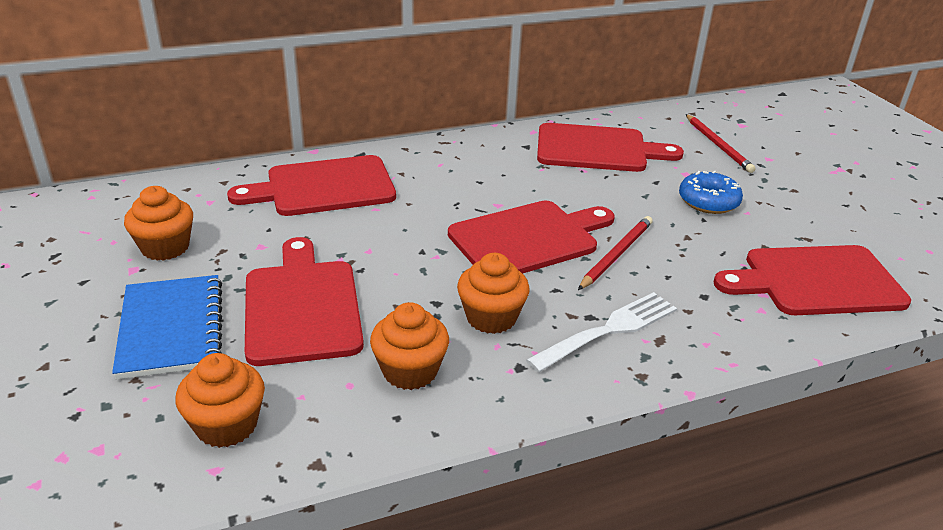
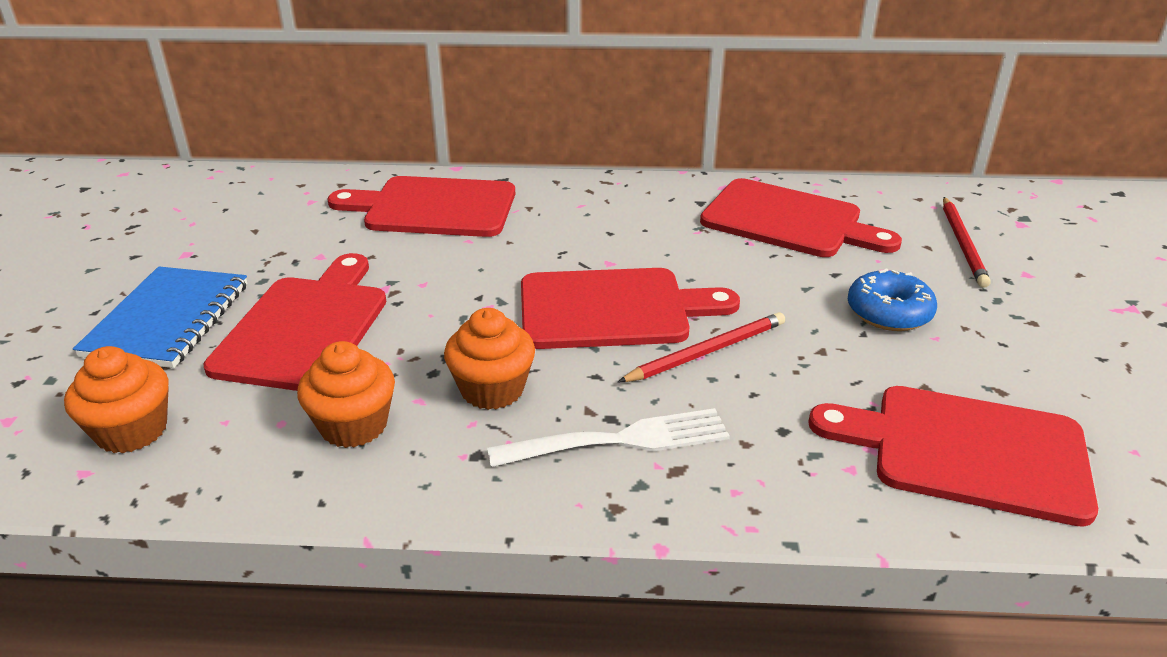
camera: 25 degrees right, 0 degrees up
orange cupcake [124,186,193,261] -> none

